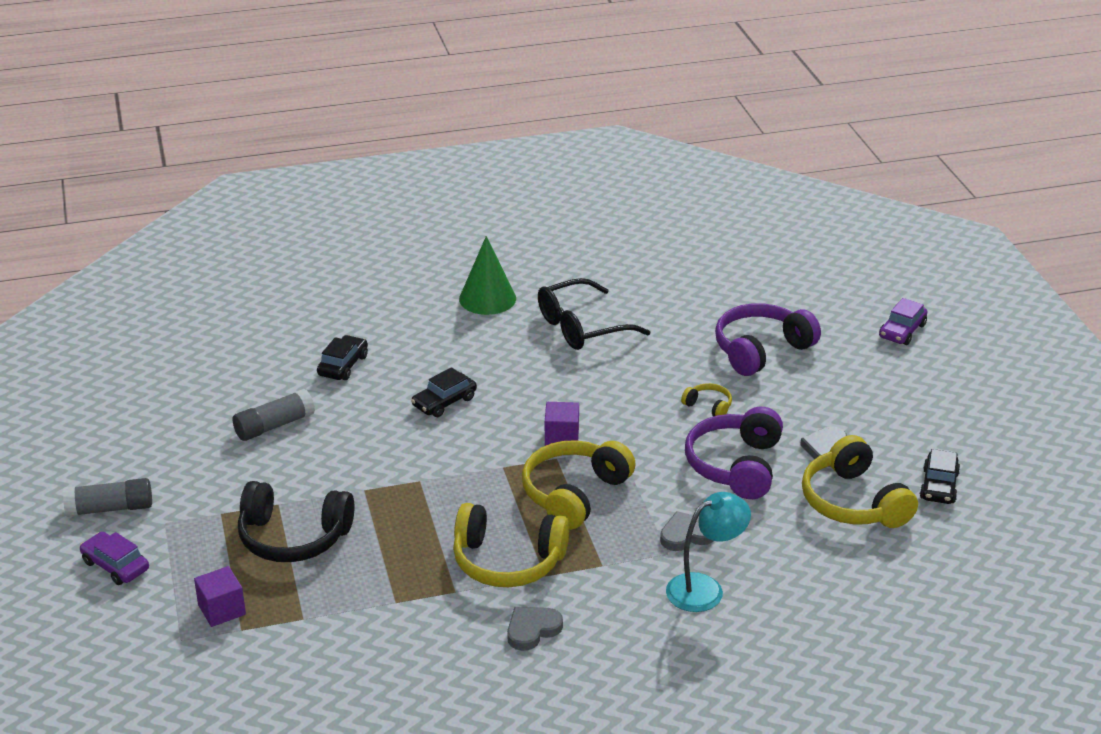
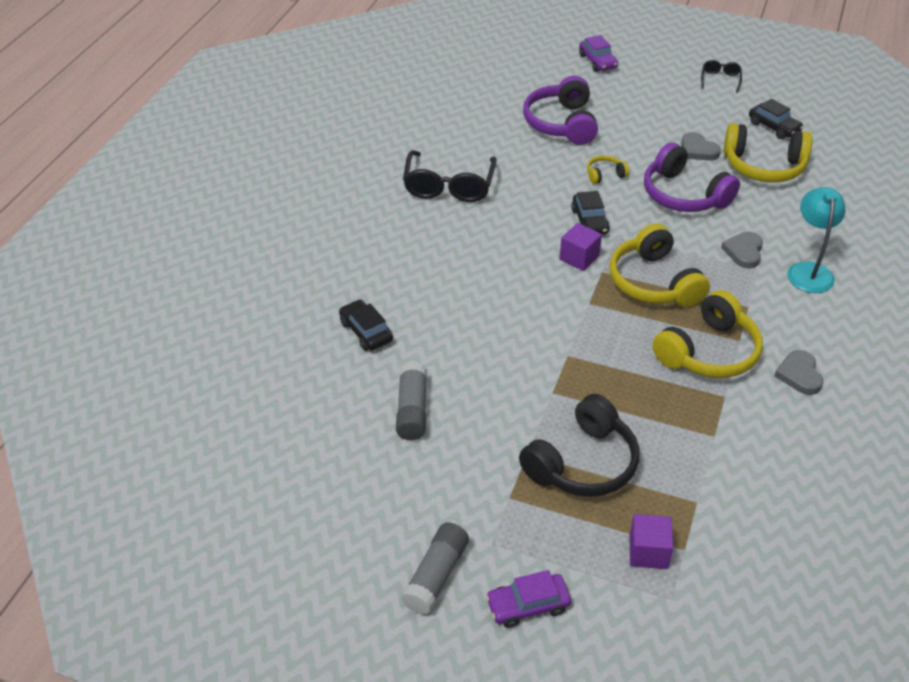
camera: 55 degrees left, 10 degrees up
black car [411,367,477,417] -> black car moved to [571,191,610,235]
green cone [459,236,516,315] -> none
none -> black glasses [701,60,742,93]

